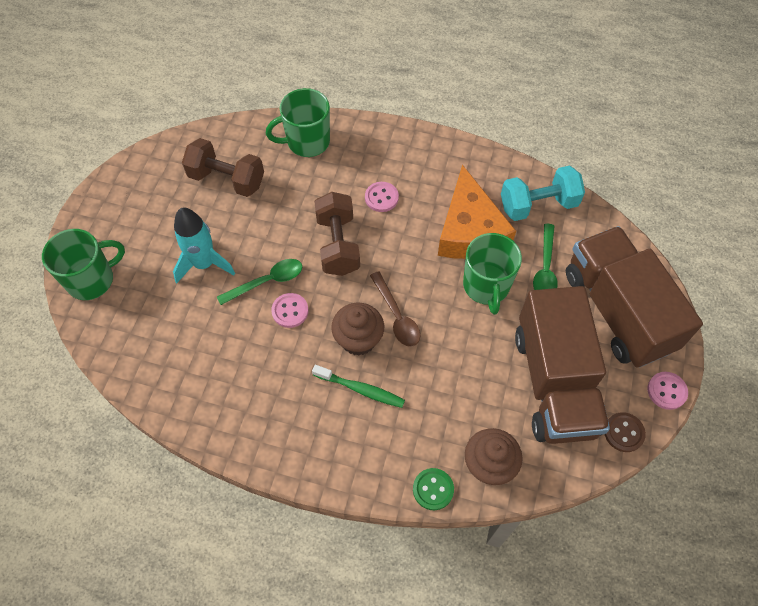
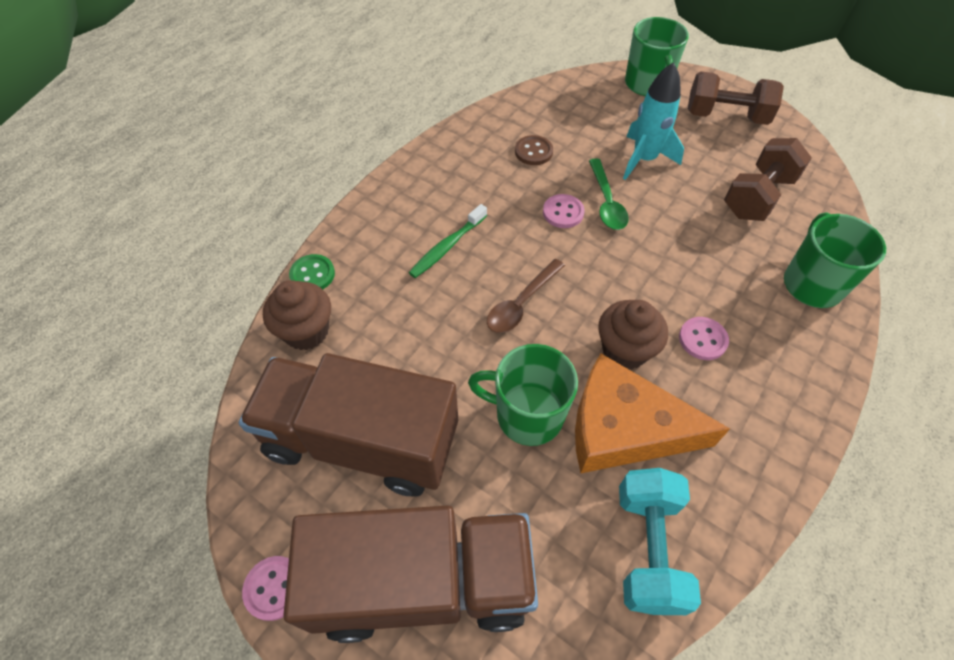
camera: 110 degrees right, 5 degrees down
brown dumbbell [314,192,360,276] -> brown dumbbell moved to [688,71,784,125]
brown cupcake [331,303,384,356] -> brown cupcake moved to [598,300,668,370]
brown spoon [370,271,420,347] -> brown spoon turned 45 degrees counterclockwise [487,259,565,333]
green spoon [533,224,558,290] -> none
brown button [605,412,646,452] -> brown button moved to [515,135,553,165]

